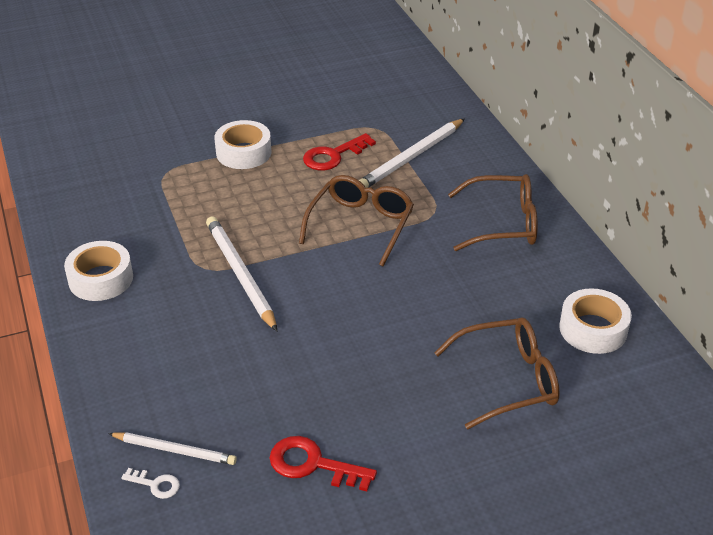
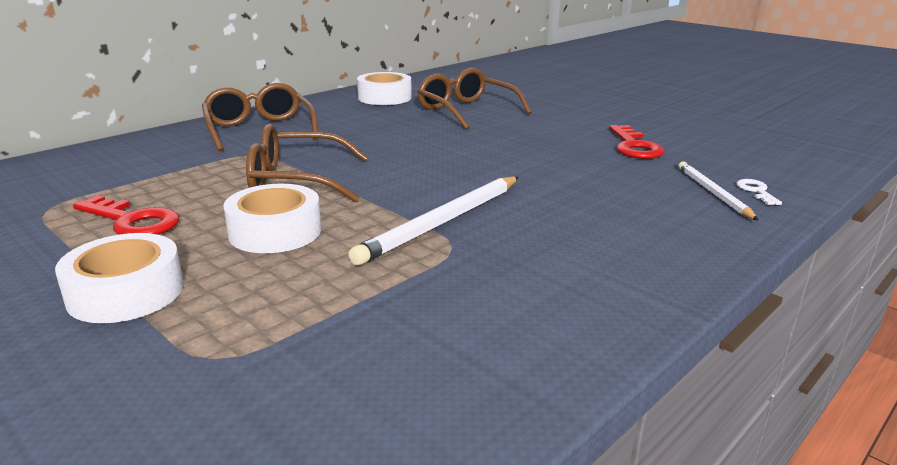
camera: 115 degrees left, 15 degrees down
white tape [64,241,133,301] -> white tape moved to [223,184,321,253]
white pencil [359,118,465,188] -> none

